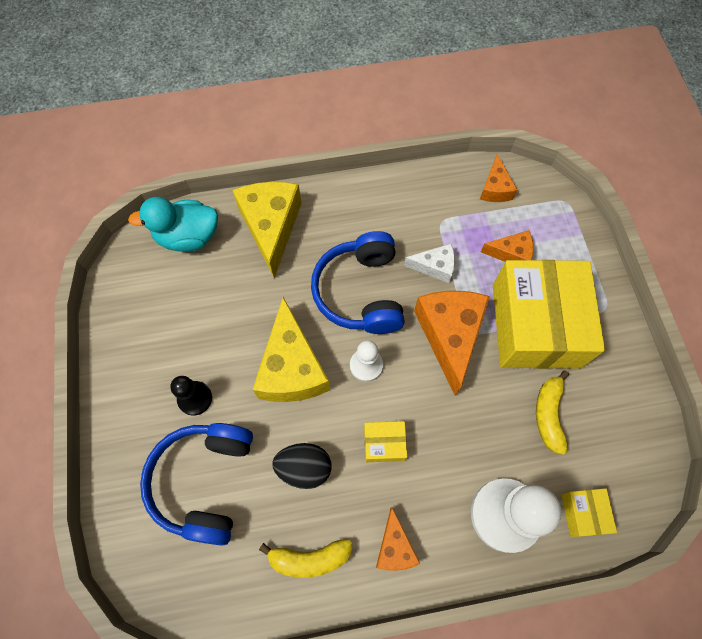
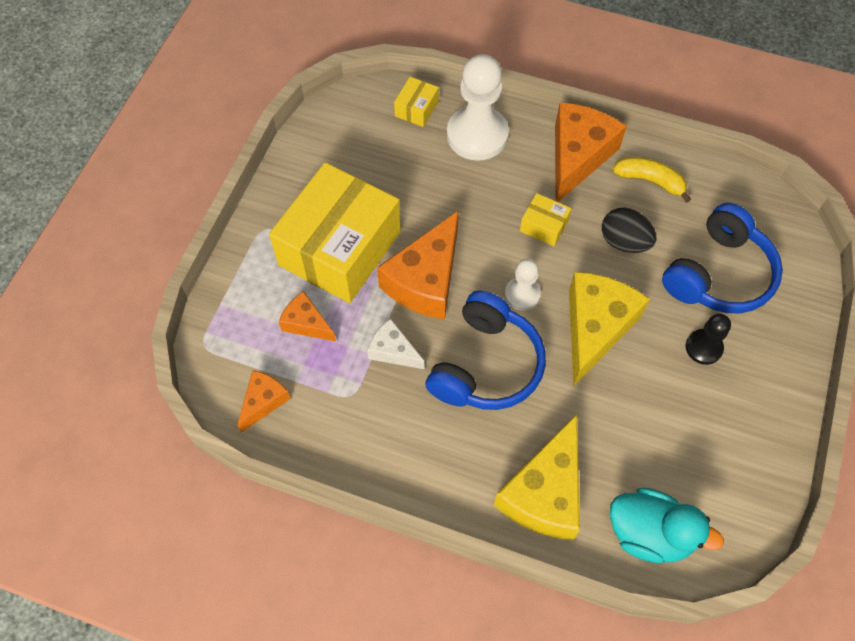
camera: 150 degrees left, 5 degrees down
orange cheese [376,507,420,571] -> orange cheese [555,102,627,202], size x1.89
yellow banana [536,370,569,455] -> none

